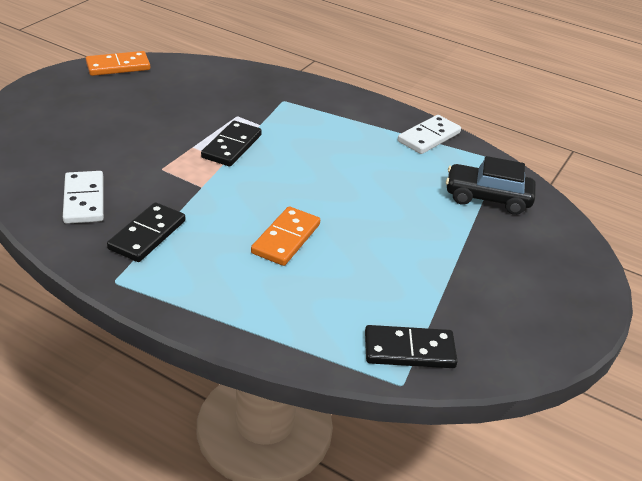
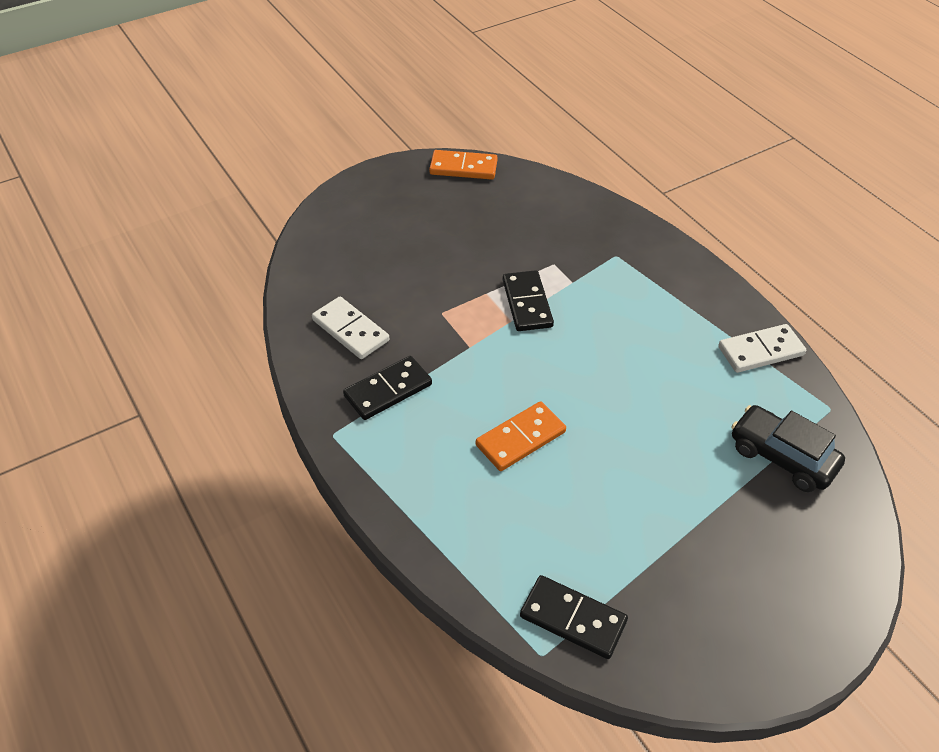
camera: 30 degrees right, 10 degrees up
white domino [63,171,104,224] -> white domino turned 60 degrees counterclockwise [312,297,389,359]
black domino [201,121,262,166] -> black domino turned 60 degrees counterclockwise [503,270,554,331]

